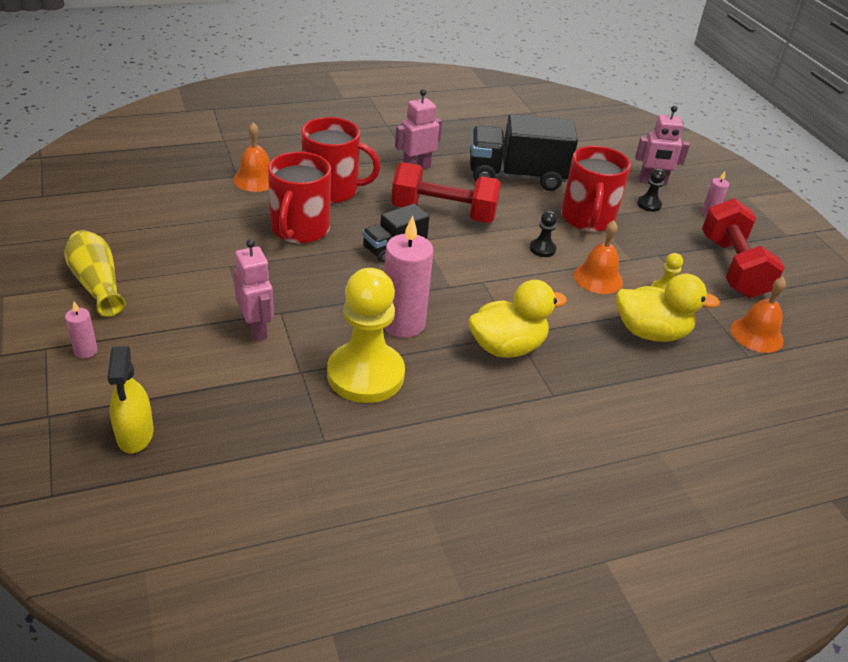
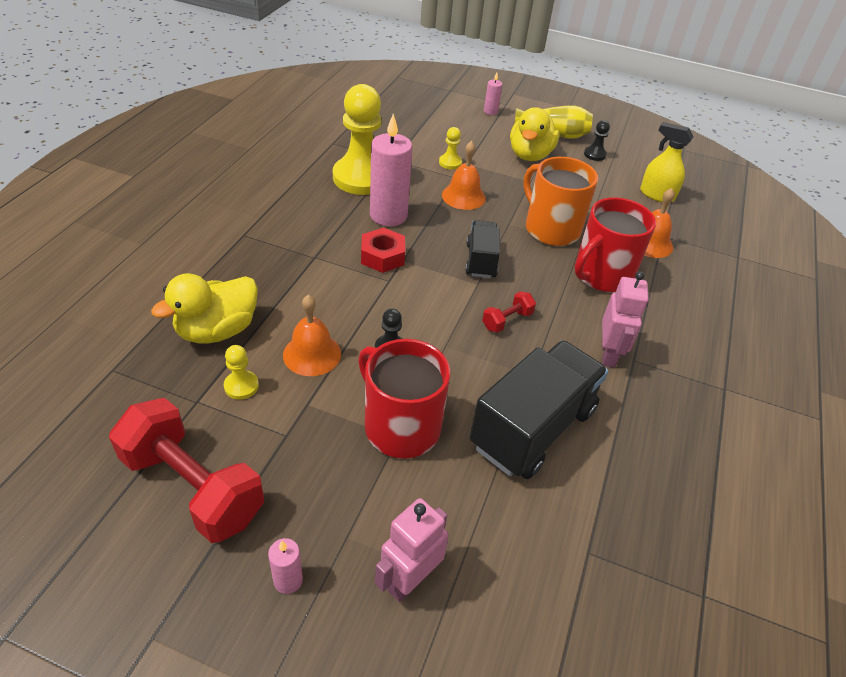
camera: 130 degrees right, 5 degrees up
yellow spray bottle [108,346,154,453] -> yellow spray bottle moved to [640,122,693,202]
pink robot [234,239,274,341] -> yellow pawn [439,127,462,170]
red mug [268,152,331,243] -> orange mug [523,157,598,246]
red dumbbell [391,162,501,223] -> red dumbbell [482,291,536,333], size x0.45
yellow duck [468,280,567,358] -> yellow duck moved to [510,107,559,161]
black pawn [637,169,665,212] -> black pawn moved to [584,120,610,161]
orange bell [730,277,786,353] -> orange bell moved to [442,141,486,210]
none -> red nut [361,228,405,273]

